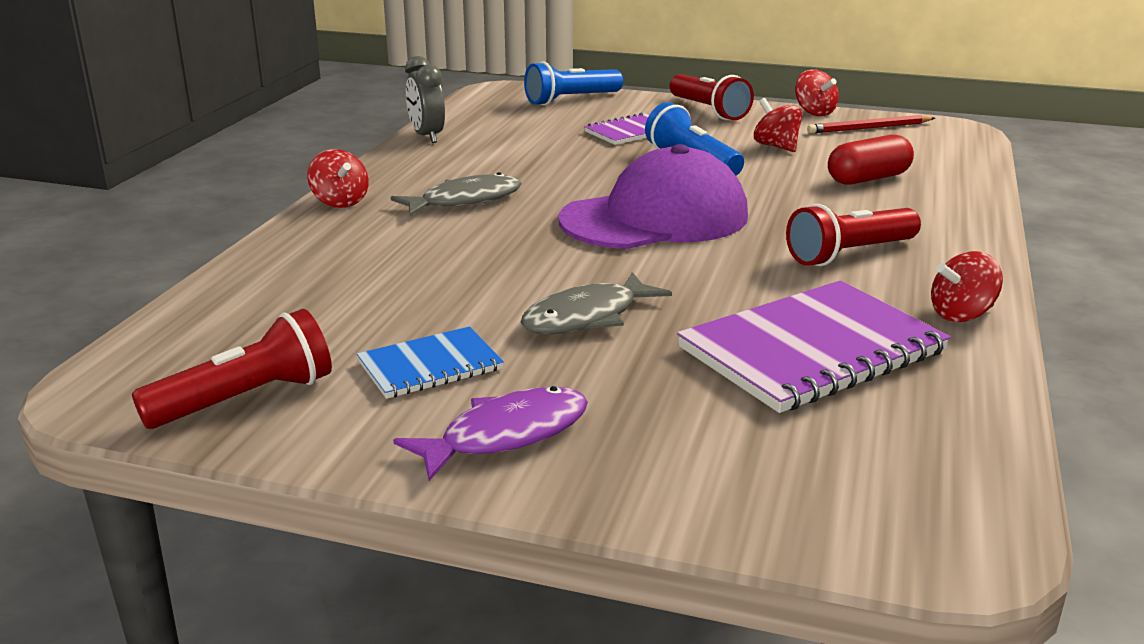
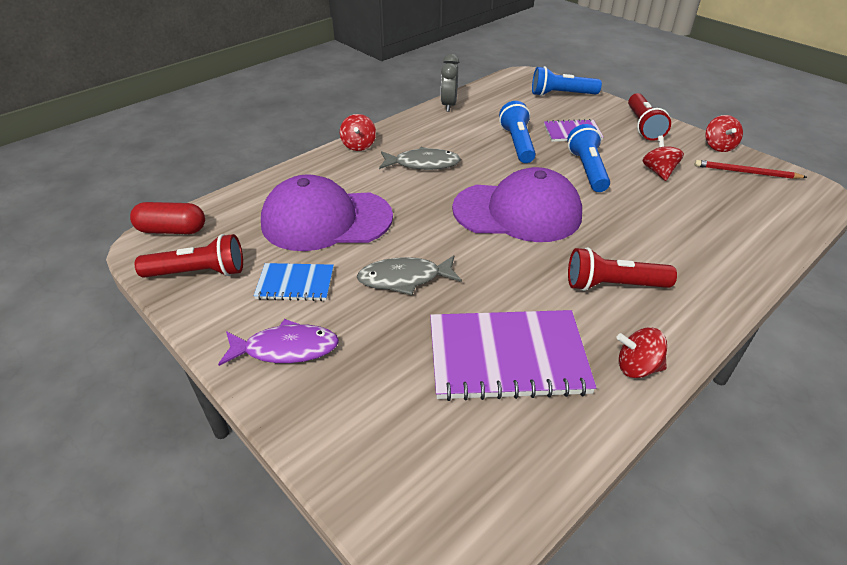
camera: 30 degrees right, 15 degrees up
red capsule [828,135,914,185] -> red capsule moved to [130,202,205,234]
none -> purple cap [261,174,393,251]
none -> blue flashlight [499,101,536,163]

